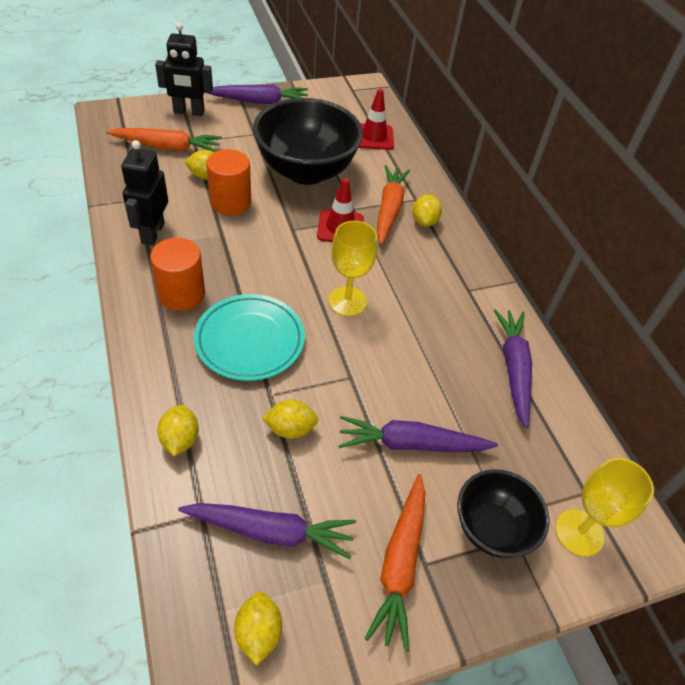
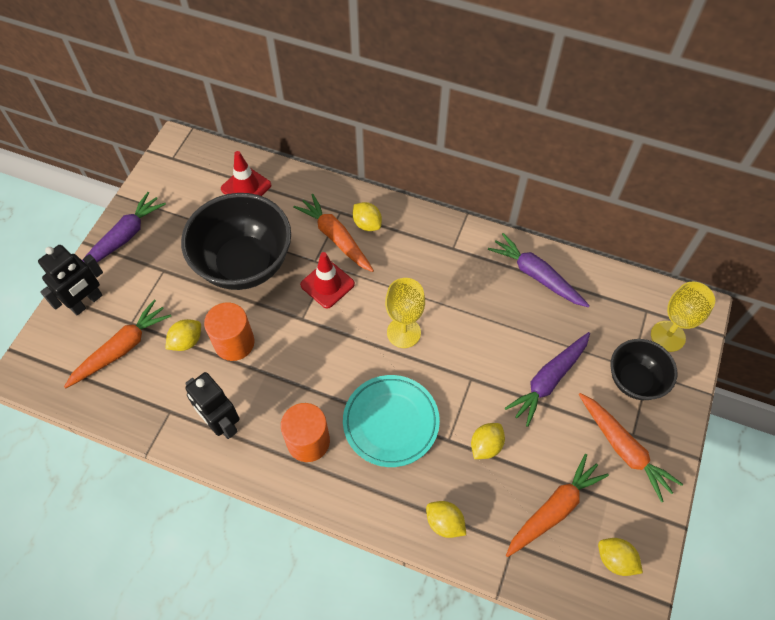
camera: 45 degrees left, 10 degrees up
purple carrot [178,503,356,559] -> orange carrot [506,454,609,557]

